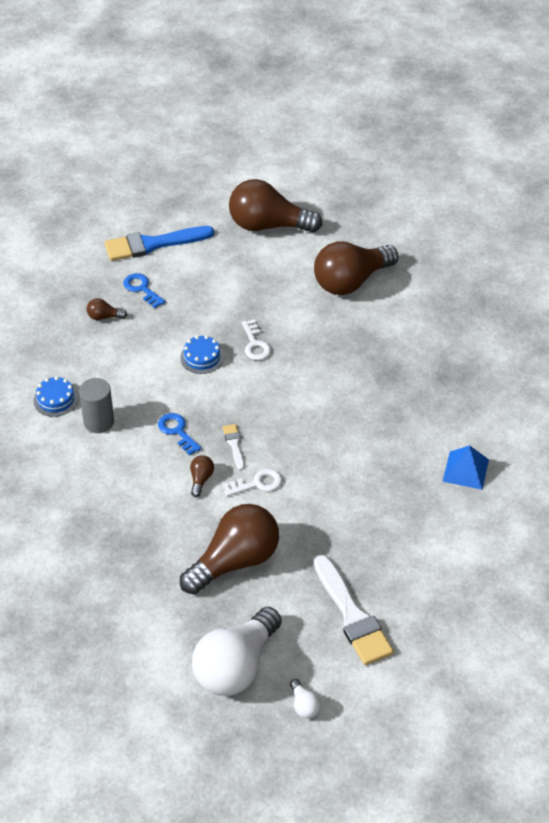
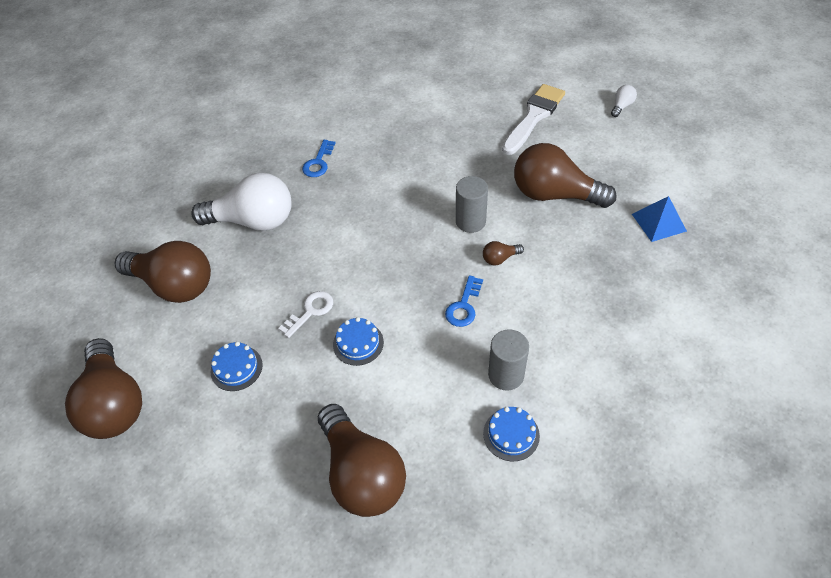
camera: 120 degrees left, 5 degrees up
brown light bulb [87,298,127,320] -> brown light bulb [318,404,406,517], size x2.47
blue brush [105,226,214,261] -> none
blue key [124,273,166,308] -> blue key moved to [302,140,336,177]
white light bulb [192,607,281,696] -> white light bulb moved to [191,173,292,231]
white brush [223,424,244,470] -> none
white key [223,468,282,496] -> grey cylinder [456,176,488,233]
blue pyramid [442,445,489,490] -> blue pyramid moved to [632,196,687,242]
none -> blue cake [211,342,263,391]

